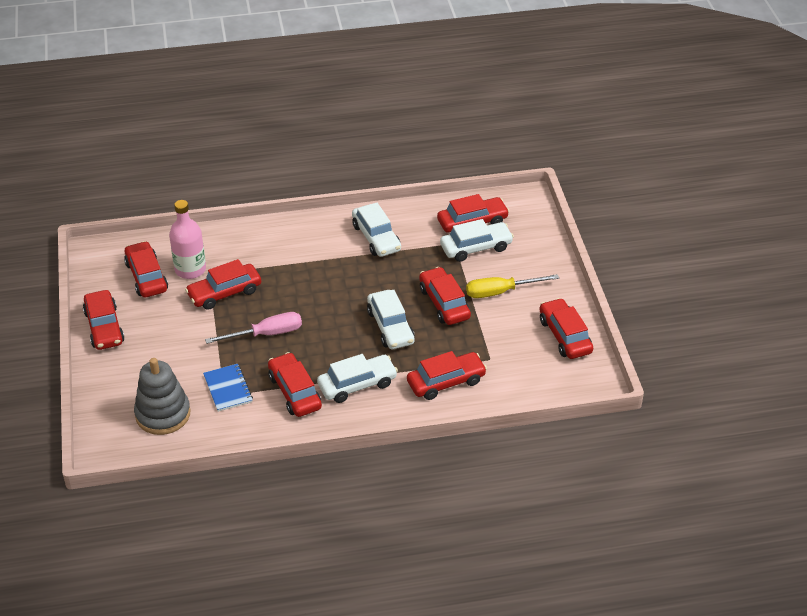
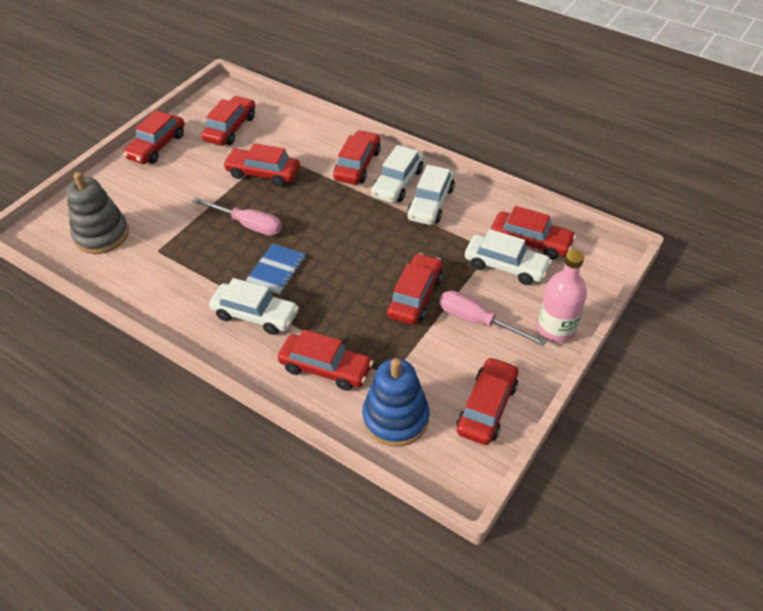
camera: 45 degrees right, 5 degrees up
pink bottle [169,200,206,279] -> pink bottle moved to [537,250,587,343]
blue notebook [203,364,253,412] -> blue notebook moved to [245,244,305,294]
red car [268,352,322,417] -> red car moved to [333,130,381,185]
white car [367,290,415,349] -> white car moved to [371,145,424,203]
yellow screwdriver [466,274,559,298] -> pink screwdriver [439,290,547,346]
none -> blue stacking toy [362,358,430,447]

